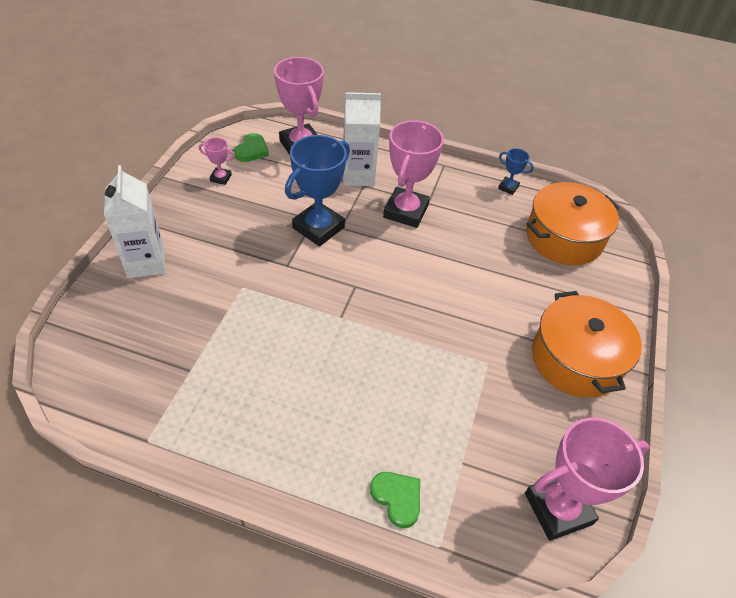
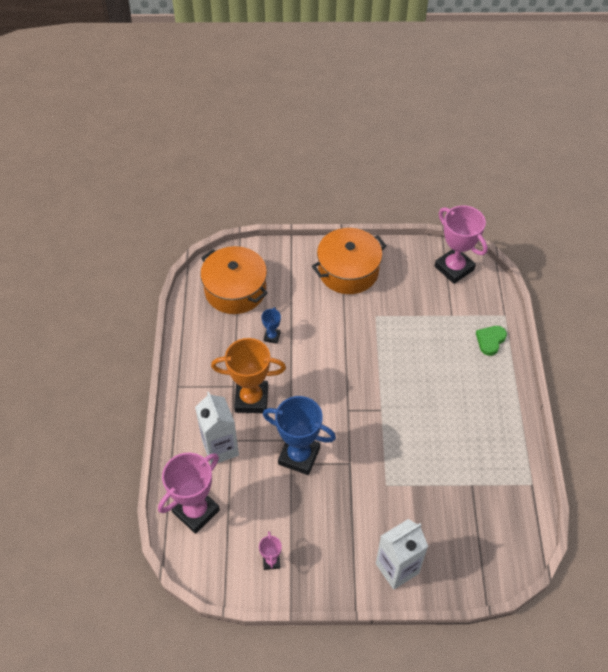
camera: 105 degrees left, 5 degrees up
green heart [234,133,269,162] -> none
pink trophy [383,120,444,228] -> orange trophy [211,338,286,413]
blue trophy [498,148,534,195] -> blue trophy moved to [261,307,281,344]

